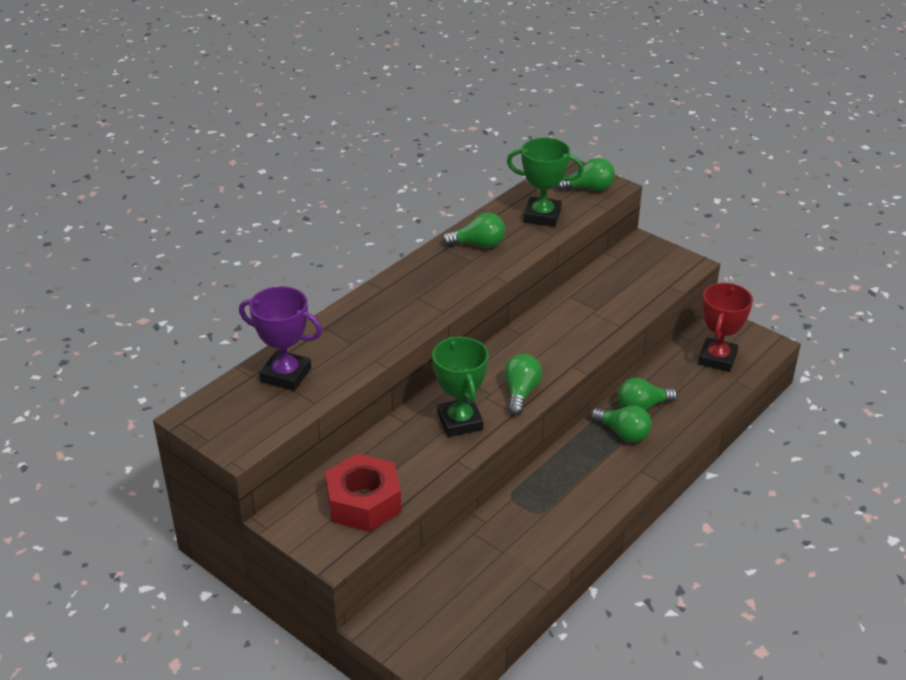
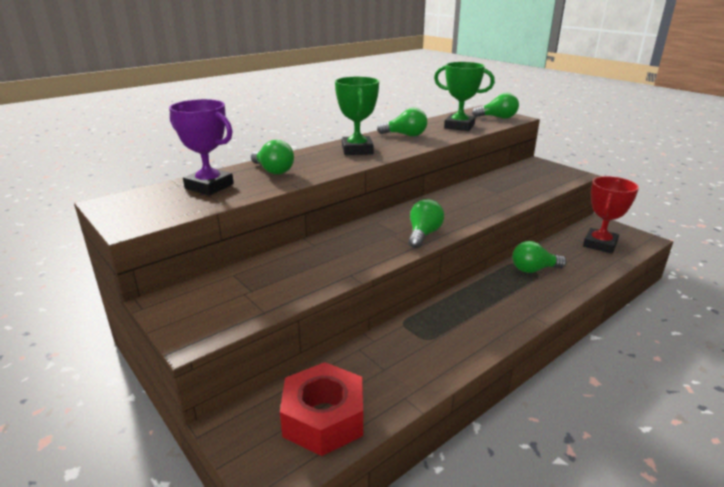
camera: 10 degrees right, 10 degrees down
red nut [325,453,402,532] -> red nut moved to [280,362,363,456]
green trophy [432,337,489,437] -> green trophy moved to [335,77,379,155]
green light bulb [591,405,652,443] -> green light bulb moved to [251,140,294,174]

